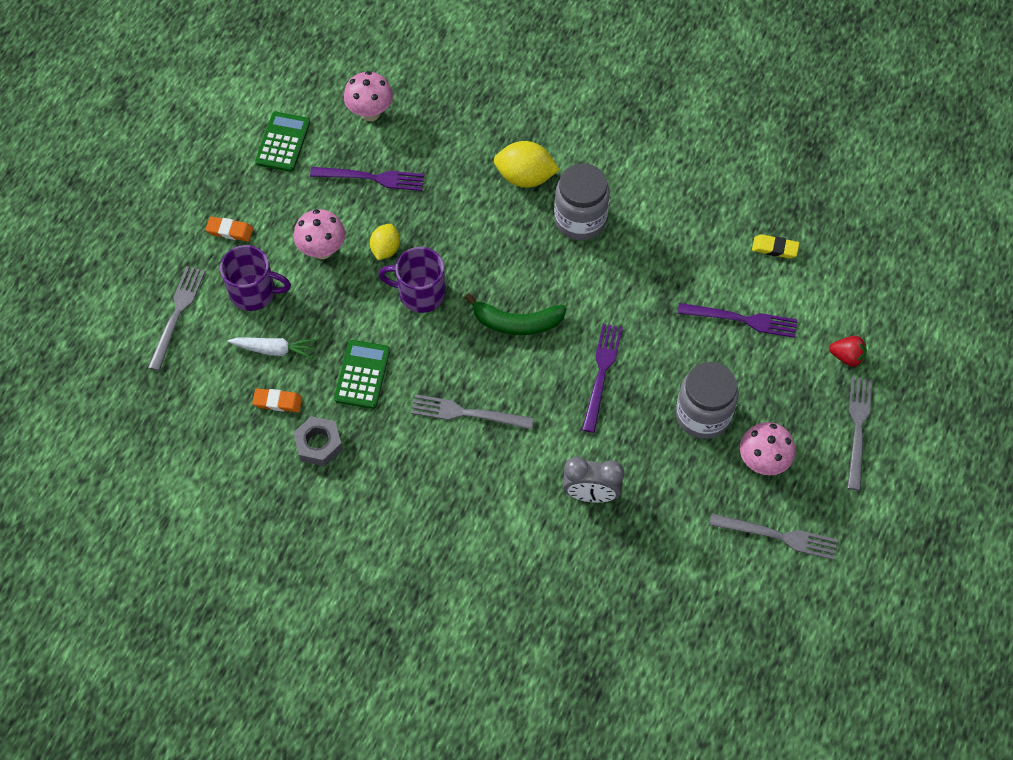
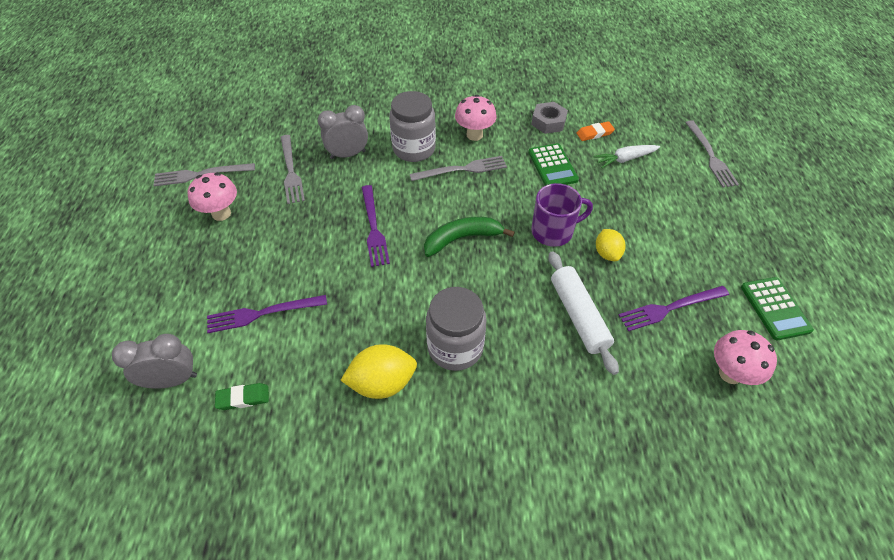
camera: 155 degrees right, 10 degrees down
orange eraser [205,217,253,241] -> none
purple mug [220,245,291,311] -> none
pink mushroom [294,209,345,259] -> pink mushroom moved to [455,95,497,141]
yellow lemon [494,141,560,188] -> yellow lemon moved to [340,344,417,399]
grey jar [676,362,739,439] -> grey jar moved to [389,91,436,162]
yellow eraser [752,234,799,259] -> green eraser [215,383,269,410]
red strawberry [829,336,867,368] -> none
grey fork [847,377,872,491] -> grey fork moved to [280,135,305,204]
none -> grey clock [112,334,197,389]
none -> white rolling pin [549,251,619,375]

